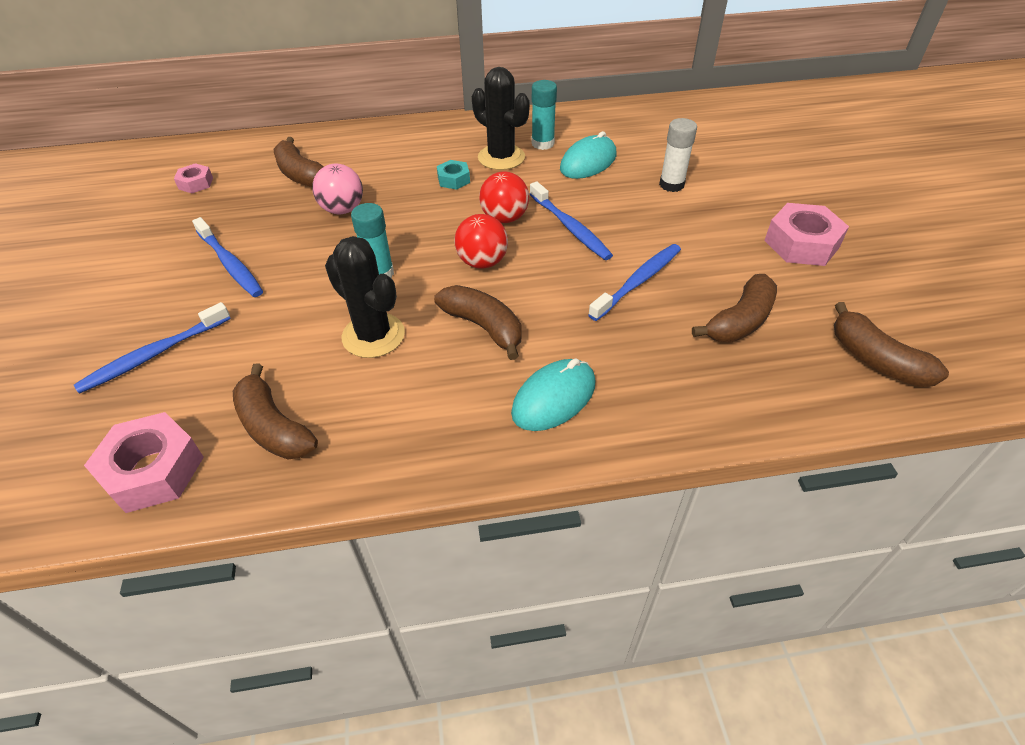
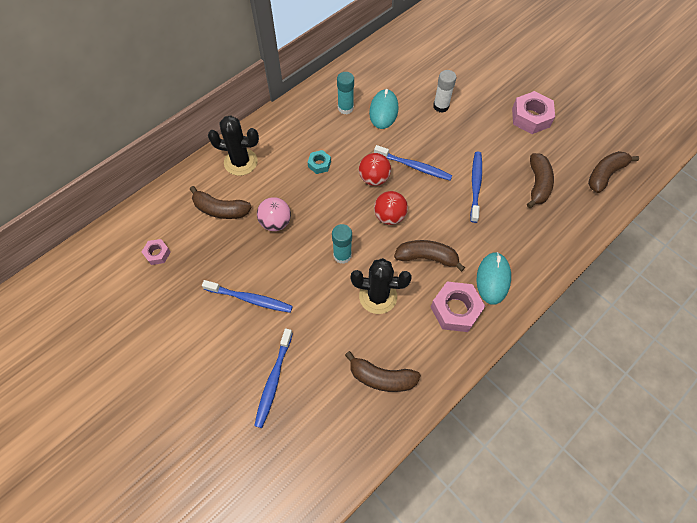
camera: 35 degrees left, 15 degrees up
pink nut [84,412,204,513] -> pink nut moved to [431,282,485,332]
black cactus [472,67,530,170] -> black cactus moved to [208,115,259,176]
brown banana [834,302,949,387] -> brown banana turned 120 degrees clockwise [588,151,639,193]

